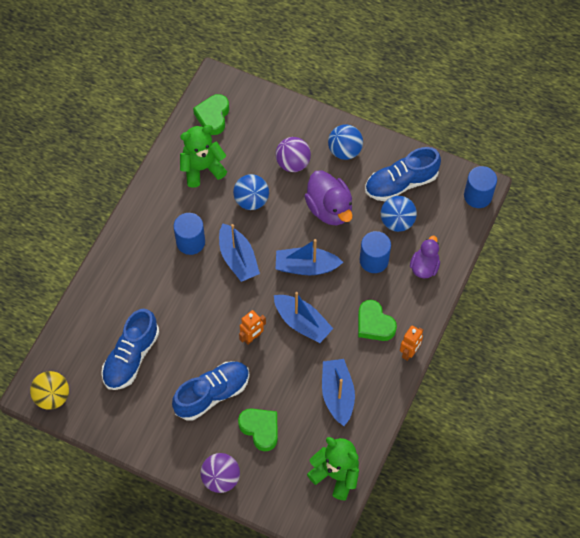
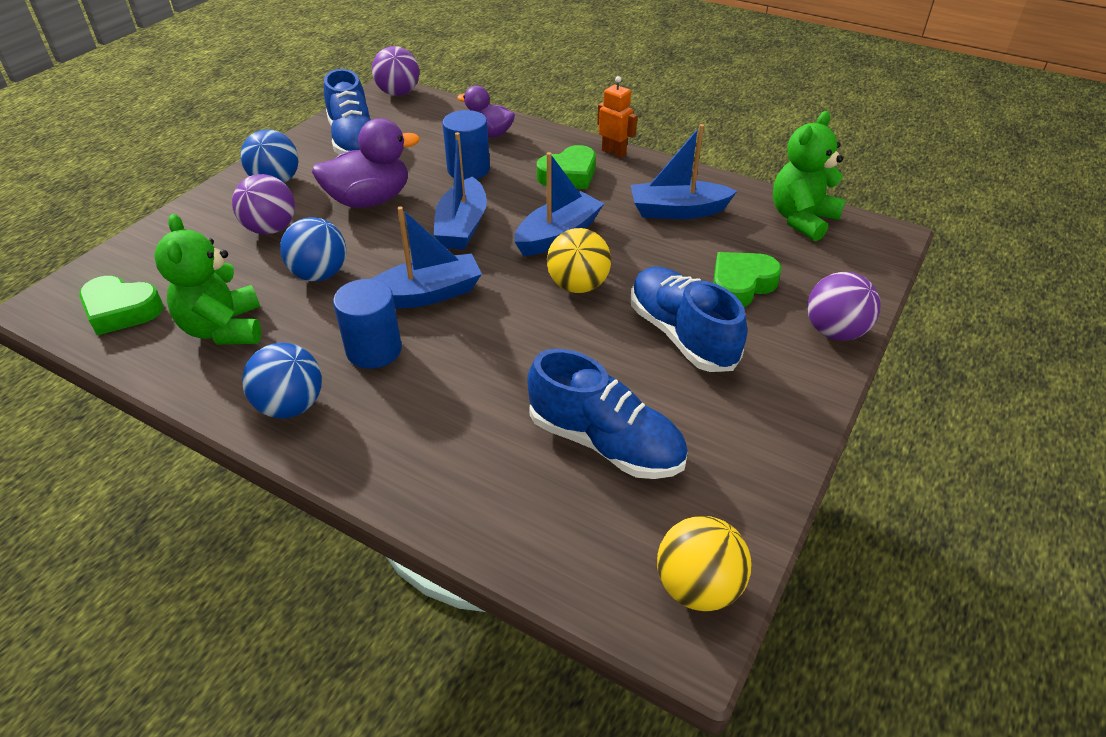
camera: 85 degrees left, 20 degrees down
orange robot [239,310,266,345] -> yellow ball [547,228,611,293]
blue ball [381,196,417,232] -> blue ball moved to [242,343,322,418]
blue cylinder [464,166,497,208] -> purple ball [372,46,419,96]

